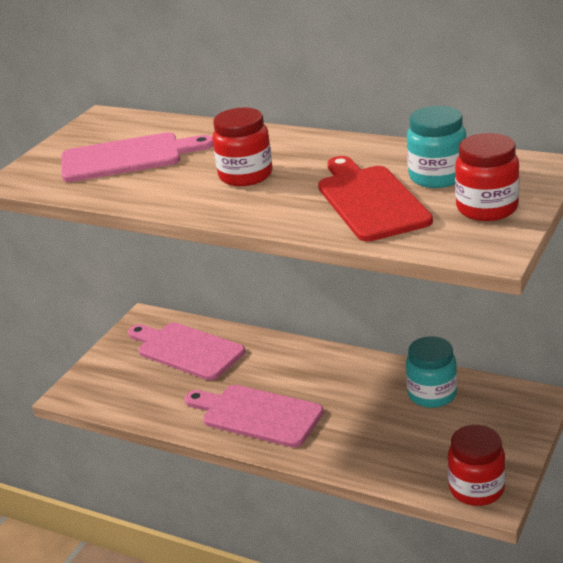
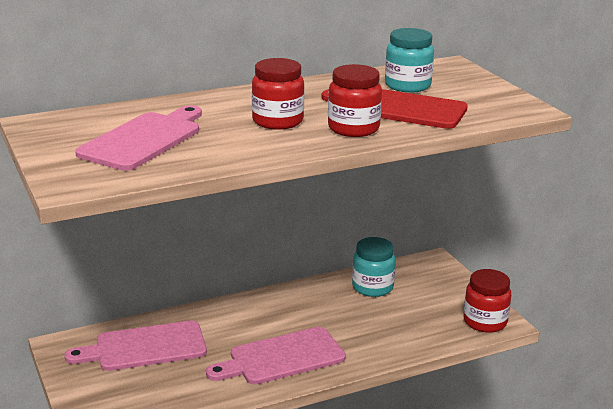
camera: 55 degrees left, 5 degrees down
red jar [455,133,519,221] -> red jar moved to [328,64,382,137]

